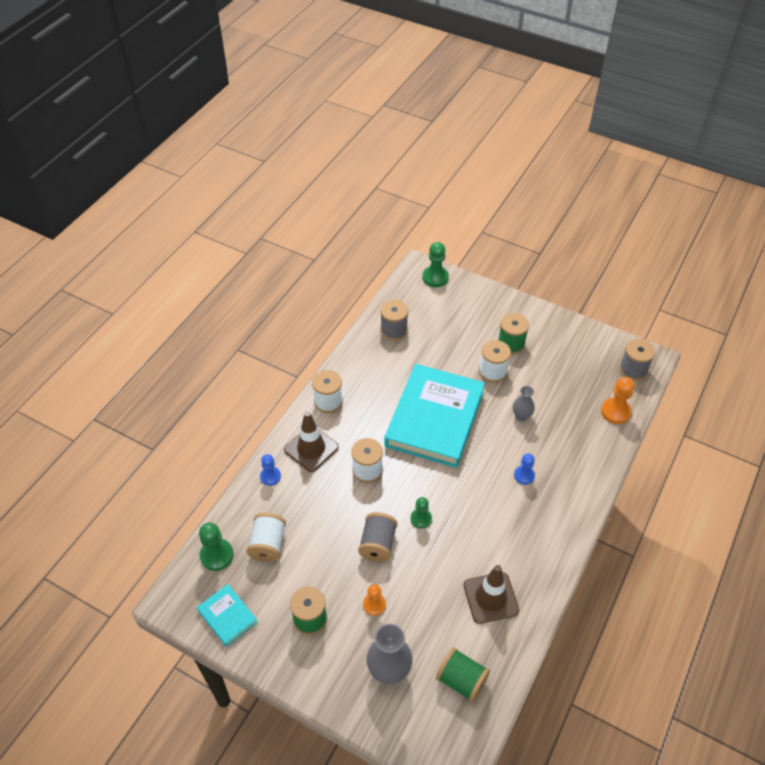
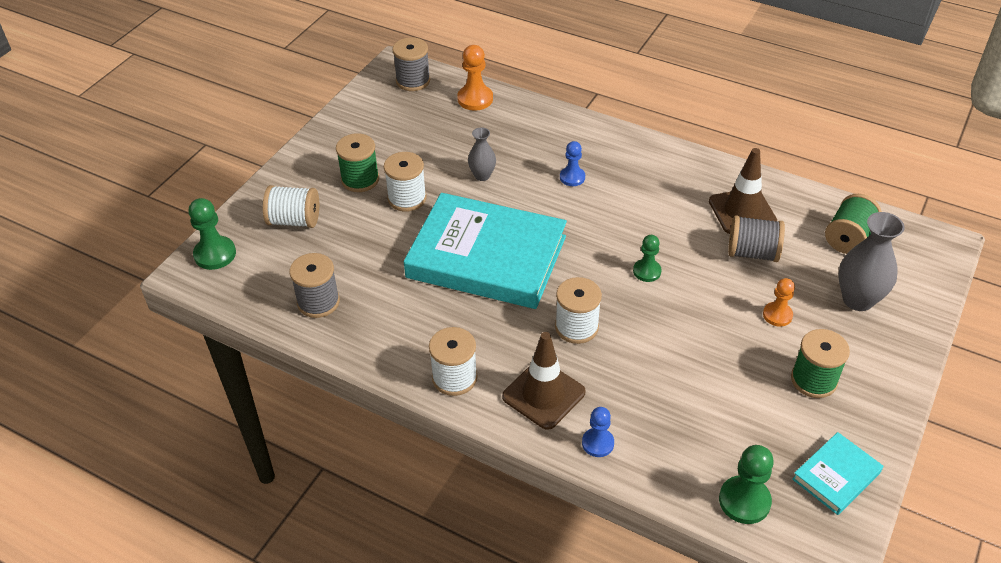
camera: 90 degrees left, 5 degrees down
white spool [247,513,286,562] -> white spool moved to [263,185,319,228]
grey spool [358,512,398,562] -> grey spool moved to [728,215,785,262]

